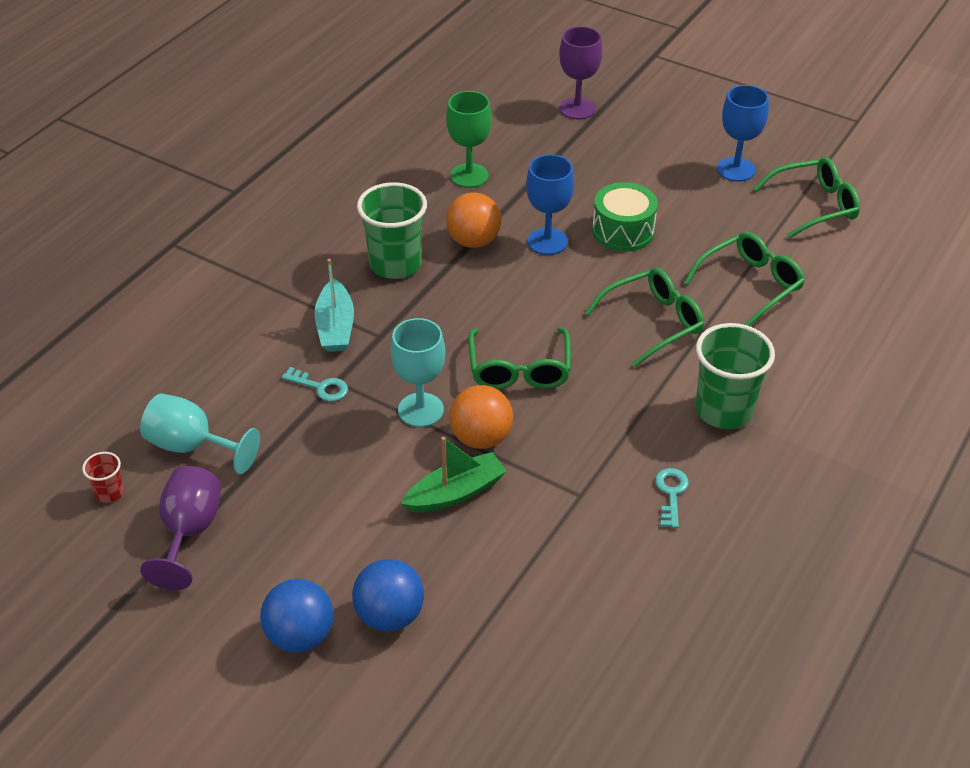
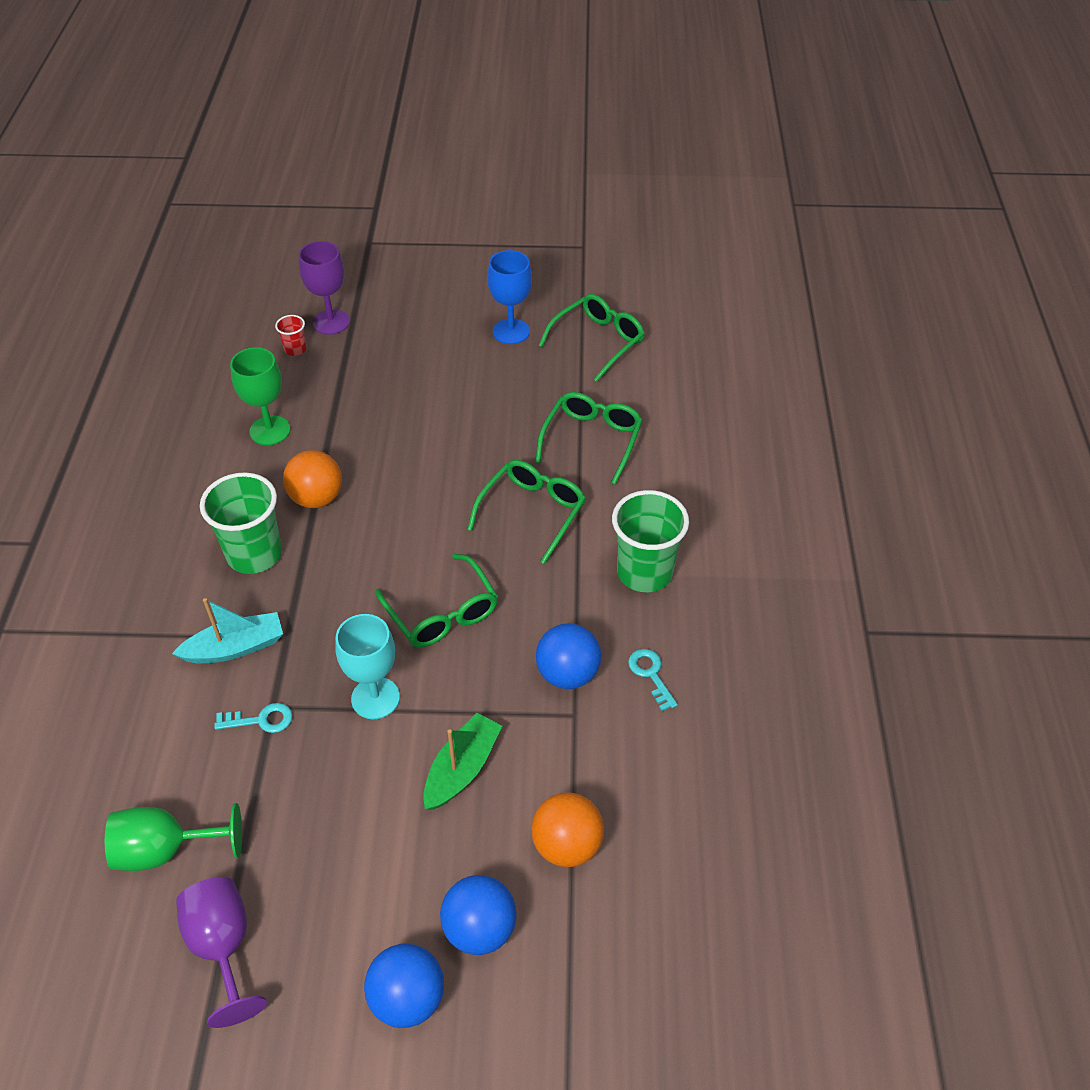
camera: 30 degrees left, 5 degrees up
red cup [82,452,124,503] -> red cup moved to [275,315,306,356]
turquoise goblet [140,393,260,474] -> green goblet [105,803,242,871]
turquoise boat [314,259,354,352] -> turquoise boat turned 75 degrees counterclockwise [172,598,283,663]
orange ball [449,385,513,449] -> orange ball moved to [531,792,604,867]
blue goblet [526,154,574,255] -> none
green drum [592,182,658,252] -> none
none -> blue ball [536,623,601,689]

